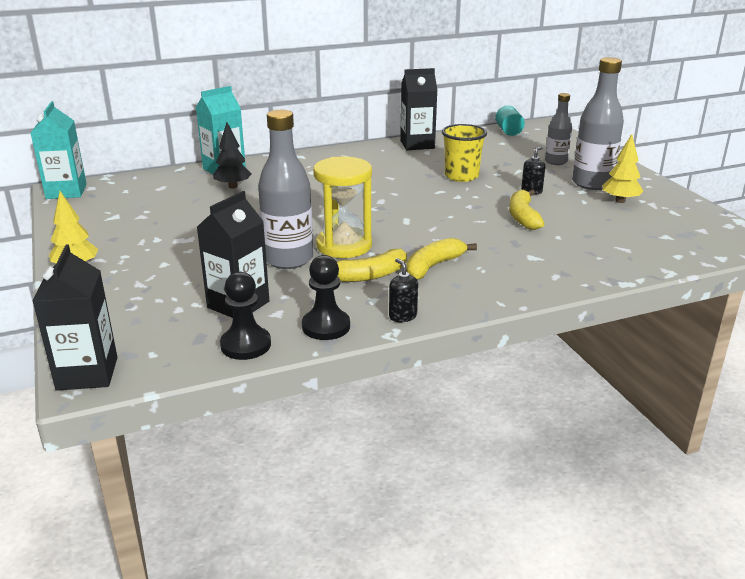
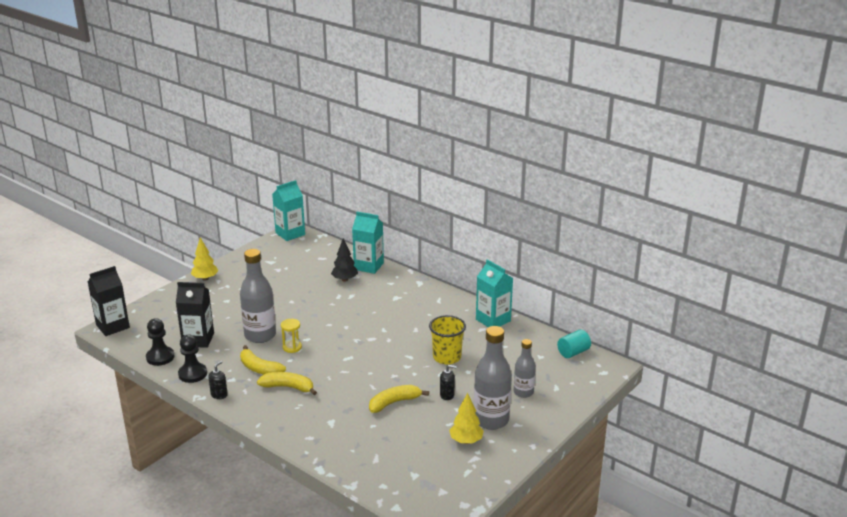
camera: 60 degrees right, 0 degrees up
yellow hourglass [313,157,372,258] -> yellow hourglass [281,319,302,353], size x0.51
black carton [400,68,437,150] -> turquoise carton [476,259,513,327]

